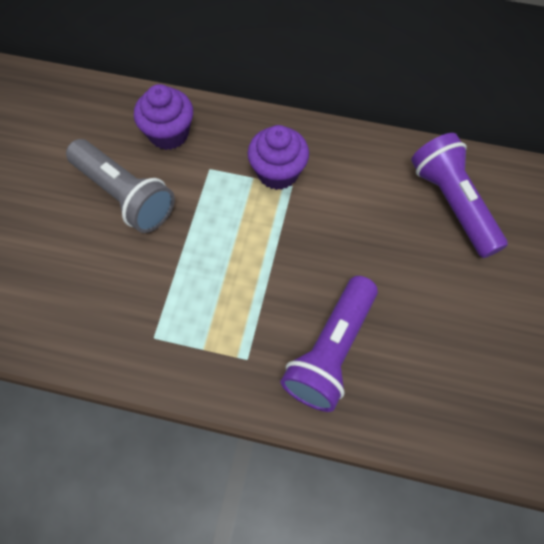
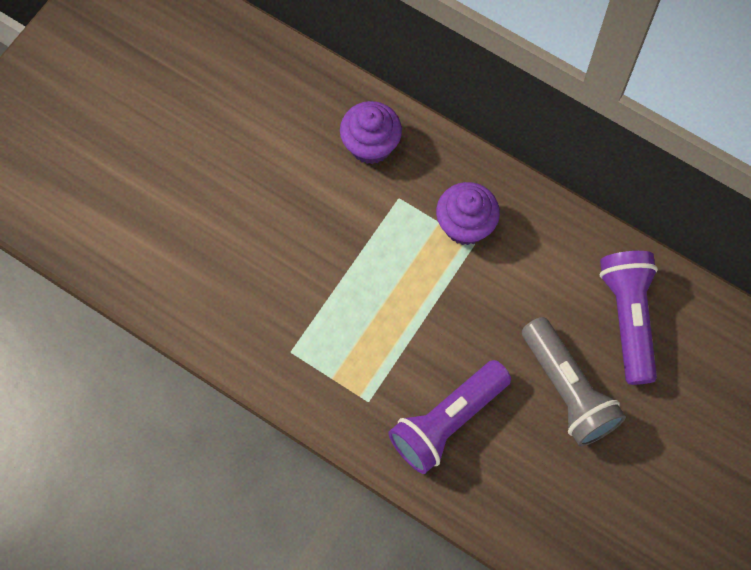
camera: 20 degrees right, 5 degrees up
grey flashlight [66,139,175,233] -> grey flashlight moved to [522,317,626,446]

